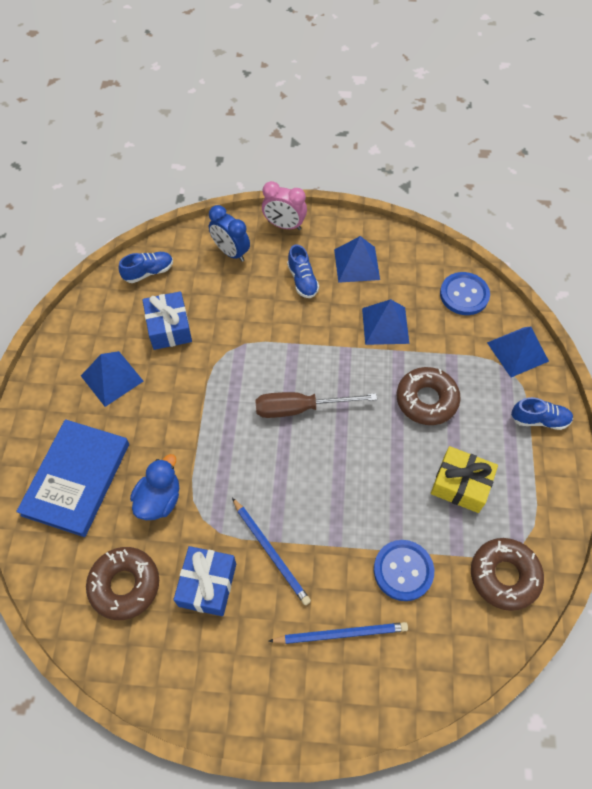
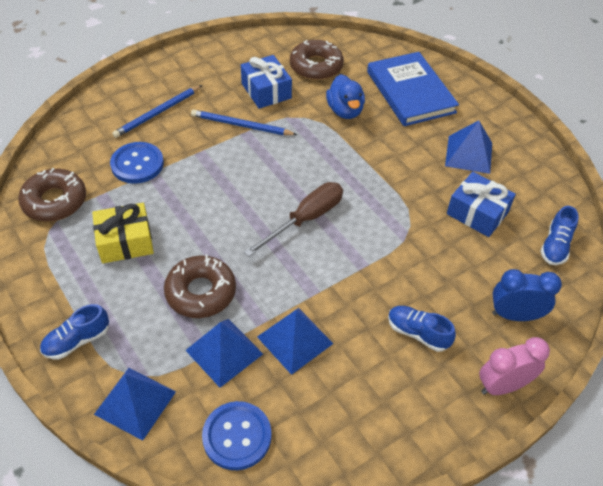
camera: 140 degrees right, 10 degrees down
blue pyramid [334,236,380,283] -> blue pyramid moved to [185,319,263,388]

